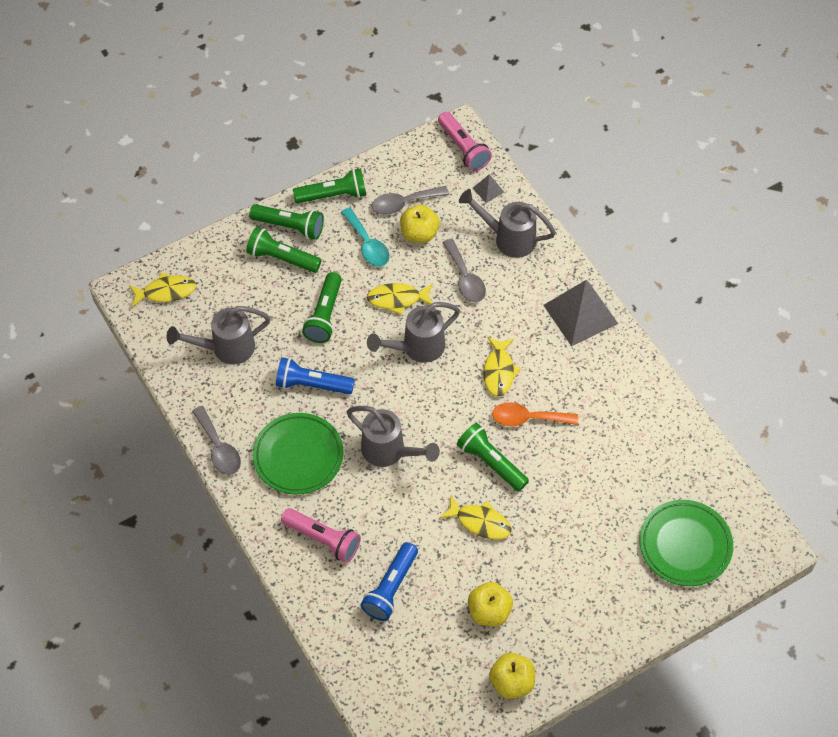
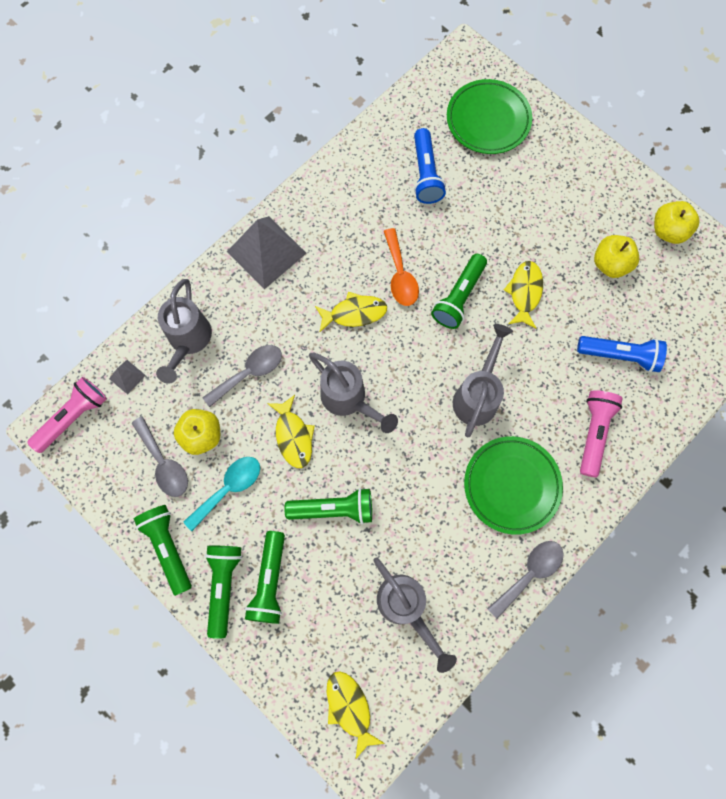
camera: 105 degrees left, 15 degrees up
blue flashlight [276,357,355,394] -> blue flashlight moved to [414,128,446,204]

